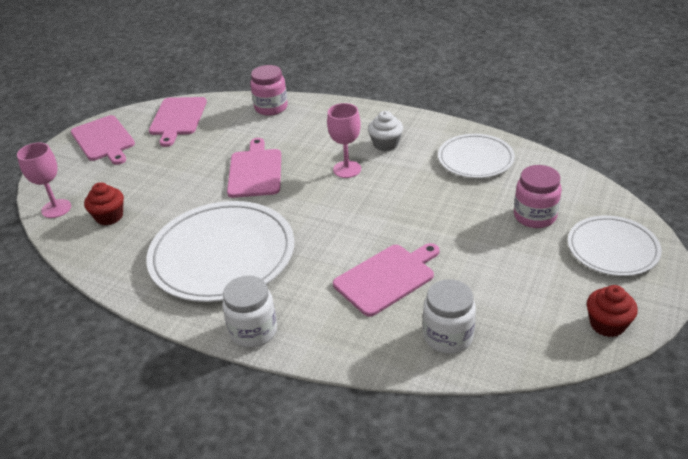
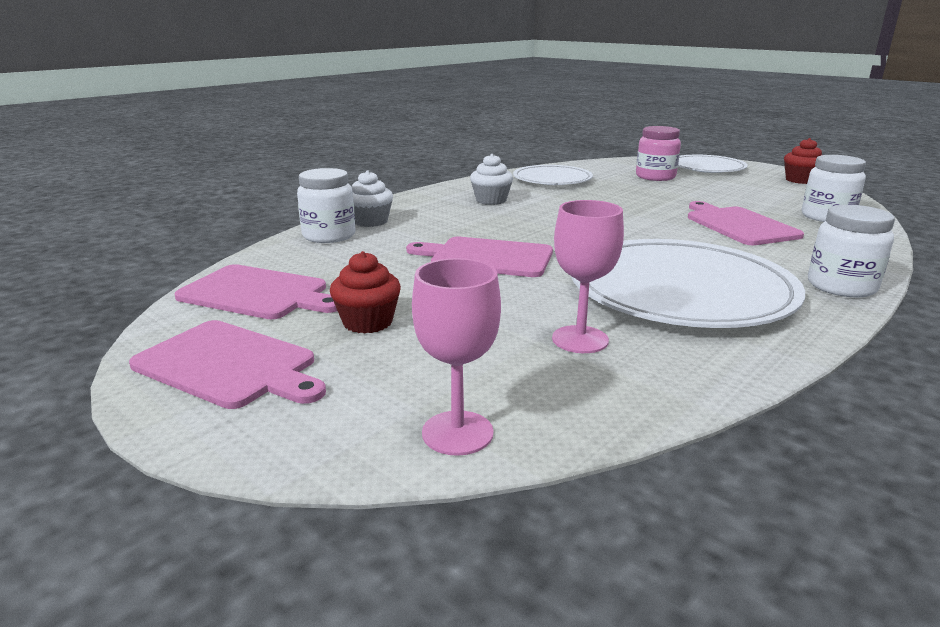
camera: 75 degrees left, 15 degrees down
pink cutting board [71,115,135,165] -> pink cutting board turned 45 degrees clockwise [129,320,326,409]
red cupcake [84,182,124,225] -> red cupcake moved to [330,251,401,334]
pink jar [250,65,288,116] -> white jar [297,168,356,243]
pink goblet [327,103,361,178] -> pink goblet moved to [552,200,624,353]
none -> white cupcake [352,170,393,227]

